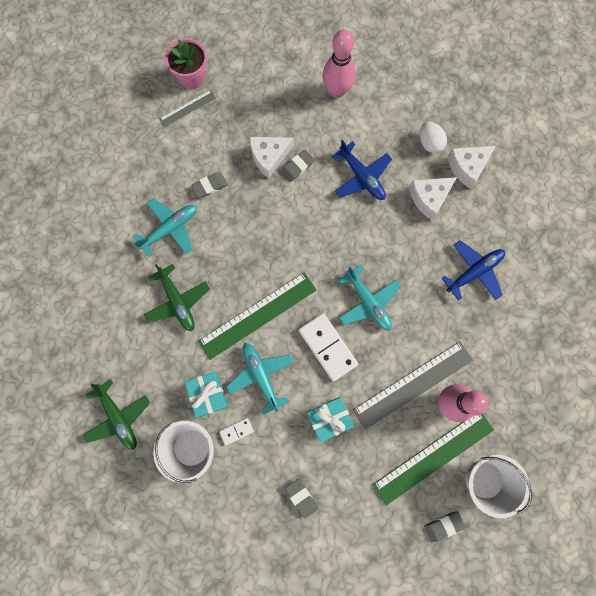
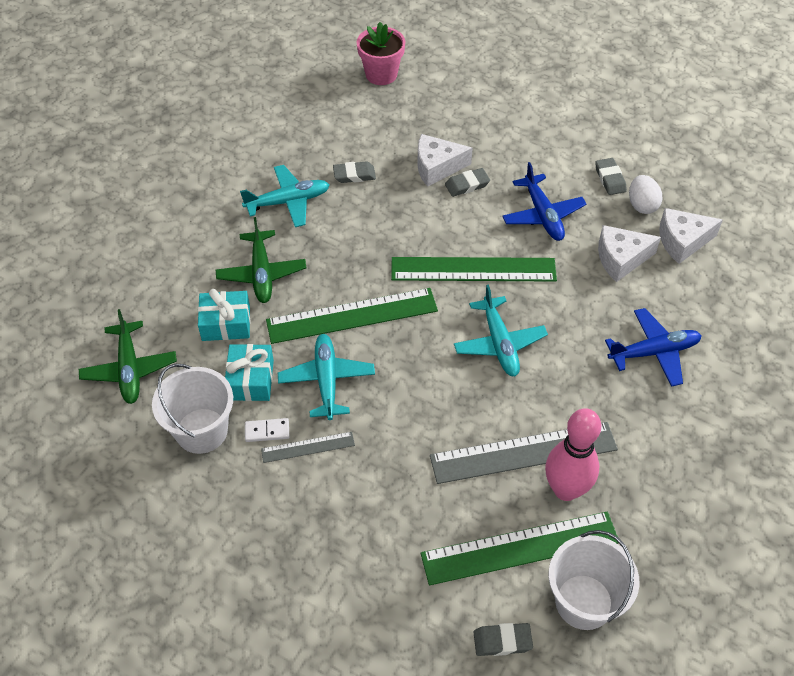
camera: 20 degrees right, 25 degrees down
grey ruler [160,90,216,127] -> grey ruler moved to [261,432,355,463]
grey eraser [285,479,318,518] -> grey eraser moved to [595,158,627,195]
white domino [299,313,358,382] -> none
turquoise gift [307,397,354,442] -> turquoise gift moved to [198,289,250,341]
pink bowling pin [322,30,356,98] -> none
none -> green ruler [391,257,557,282]

